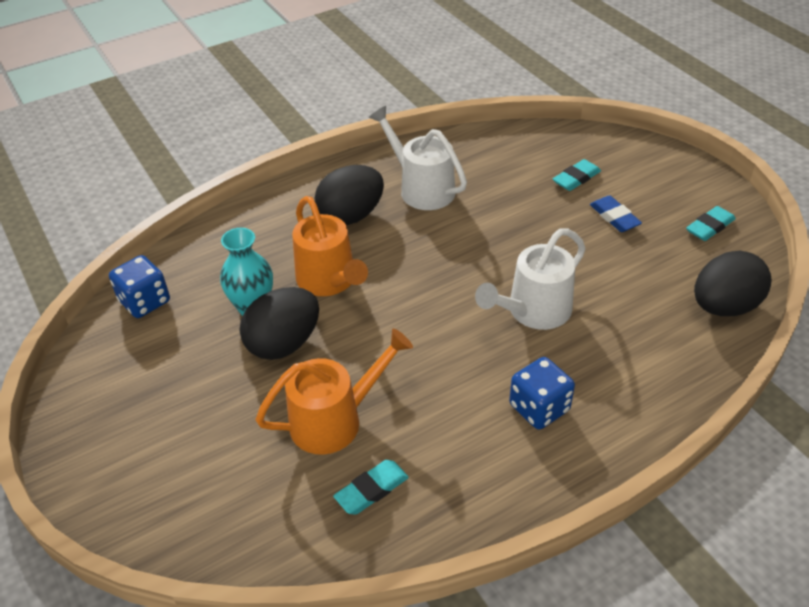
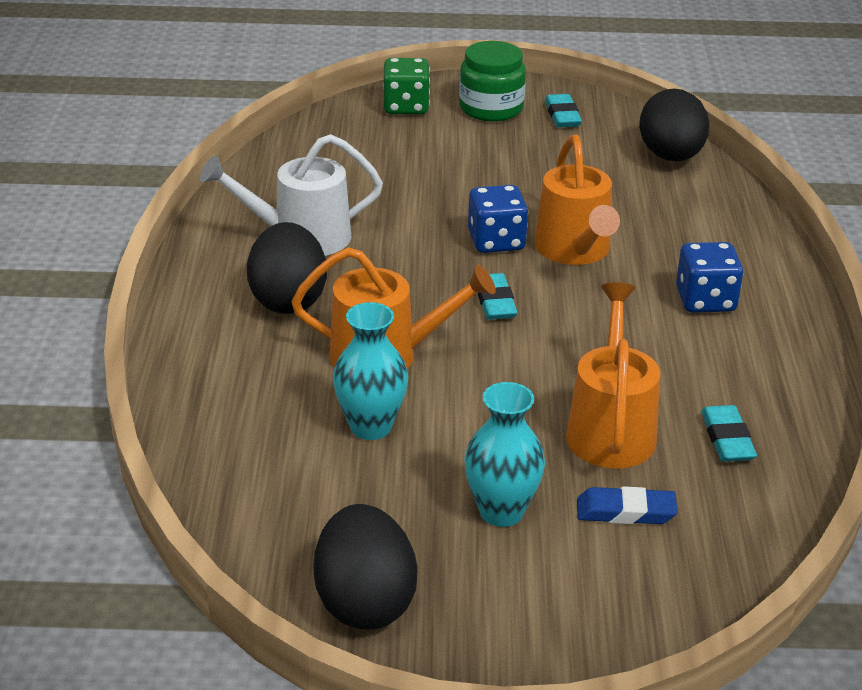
camera: 60 degrees left, 10 degrees down
blue dice [109,255,170,318] -> blue dice moved to [468,185,528,253]
black egg [239,287,319,360] -> black egg moved to [314,504,418,630]
white watering can [475,228,586,330] -> orange watering can [534,135,620,265]
turquoise eraser [553,159,601,191] -> turquoise eraser moved to [478,273,518,320]
blue eraser [590,195,642,232] -> blue eraser moved to [577,486,678,524]
none -> green dice [383,58,430,115]
none -> green jar [459,41,526,122]
none -> turquoise vase [464,382,545,527]

